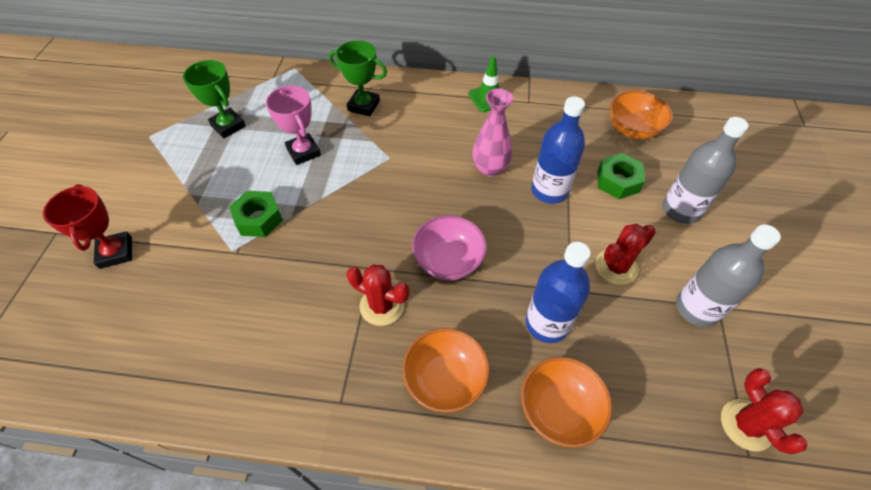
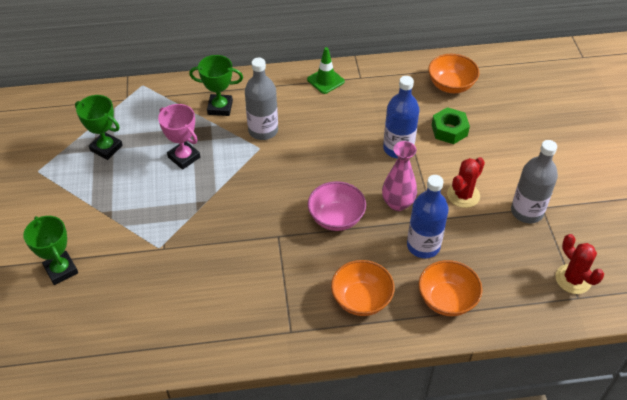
camera: 15 degrees left, 5 degrees down
red trophy [43,184,132,269] -> green trophy [23,216,78,285]
green nut [229,191,283,237] -> none
red cactus [347,265,409,326] -> none
pink vase [472,88,513,177] -> pink vase moved to [382,141,417,211]
grey bottle [663,117,749,224] -> grey bottle moved to [245,58,278,140]

